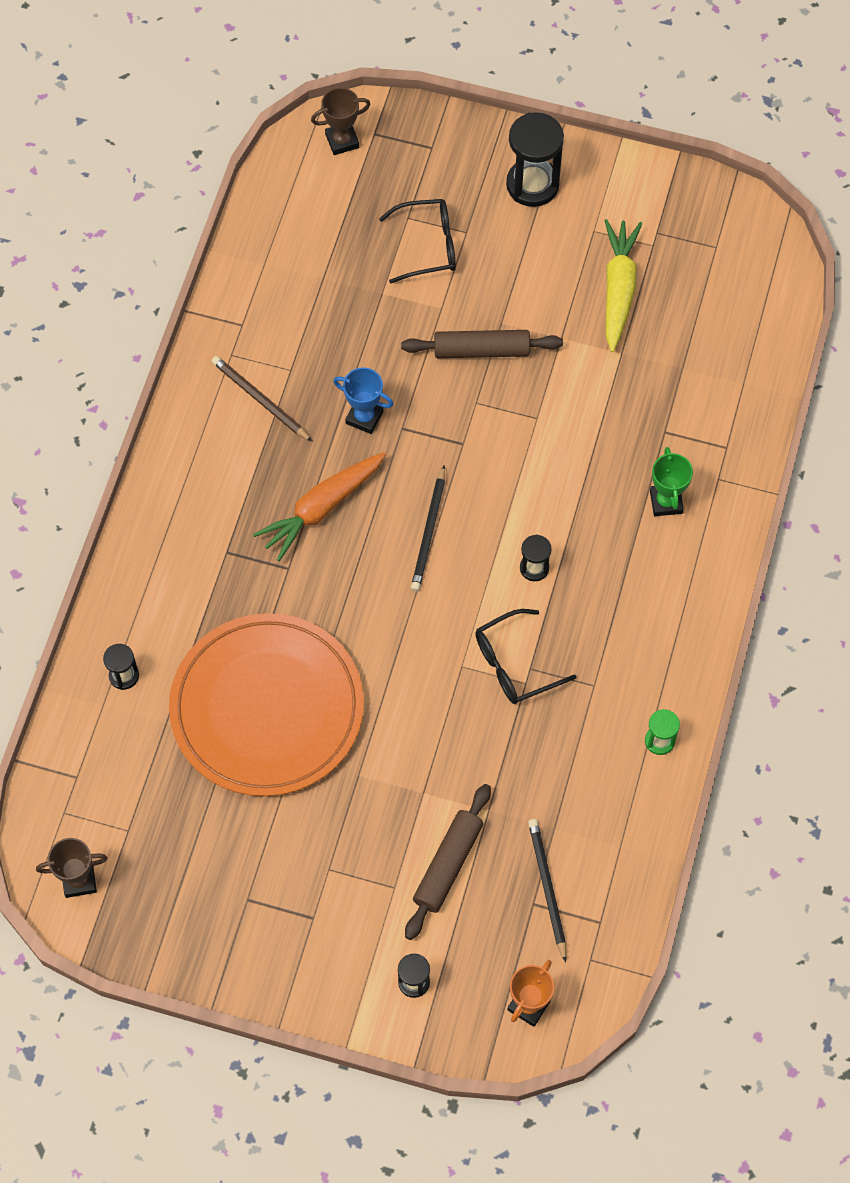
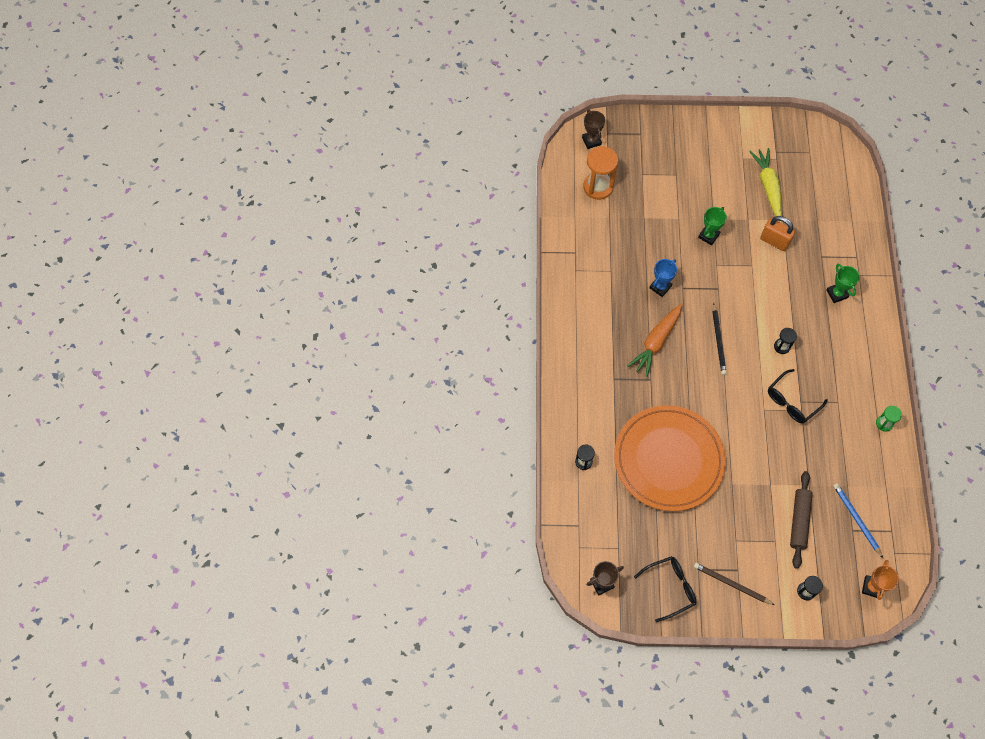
camera: 15 degrees left, 0 degrees up
brown pencil [211,356,312,441] -> brown pencil moved to [694,563,775,605]
brown trophy [311,88,370,155] -> brown trophy turned 75 degrees counterclockwise [582,109,605,149]
blue trophy [333,367,394,434] -> blue trophy turned 60 degrees counterclockwise [650,259,677,297]
black glasses [379,199,456,284] -> black glasses moved to [634,556,697,622]
brown rolling pin [401,330,563,358] -> green trophy [698,207,727,245]
black hourglass [506,112,564,207] -> none
black pencil [528,819,566,963] -> blue pencil [833,483,883,558]
none -> orange hourglass [583,147,618,200]
none -> orange padlock [760,216,796,251]

